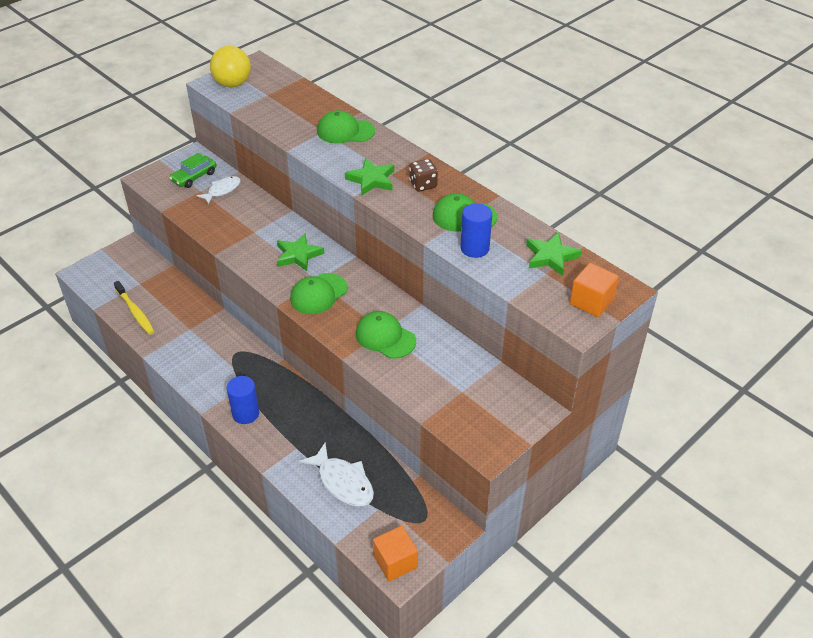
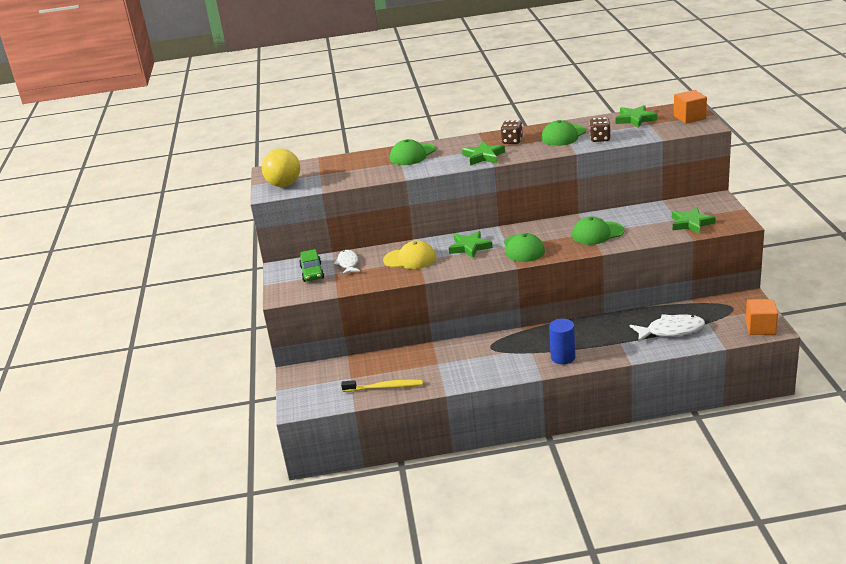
camera: 50 degrees left, 15 degrees down
blue cylinder [460,203,492,258] -> brown dice [589,118,611,142]
none -> yellow cap [383,240,436,269]
none -> green star [672,207,716,234]

